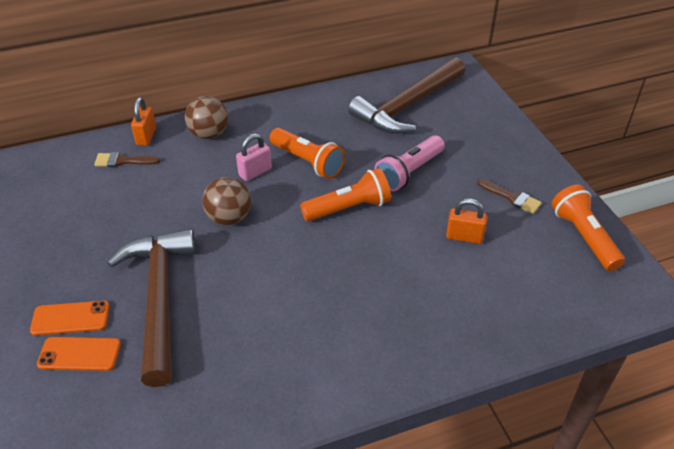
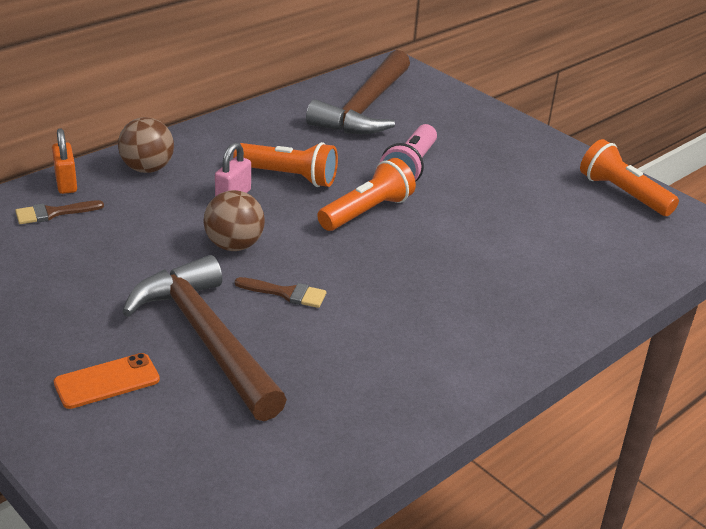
camera: 25 degrees left, 10 degrees down
orange phone [37,337,121,371] -> none
orange padlock [446,199,487,244] -> none
brown brush [477,179,542,214] -> brown brush moved to [235,277,326,308]

